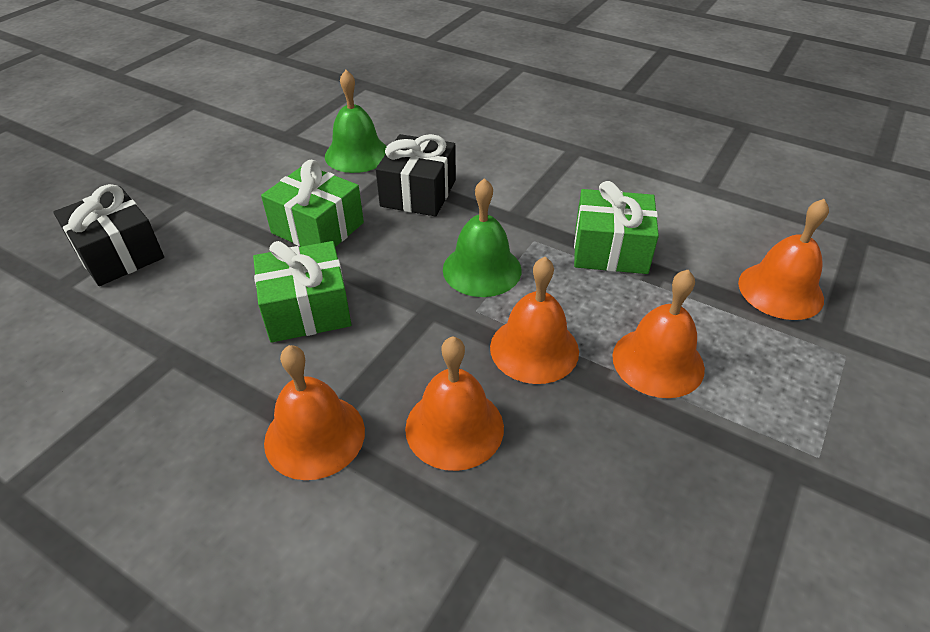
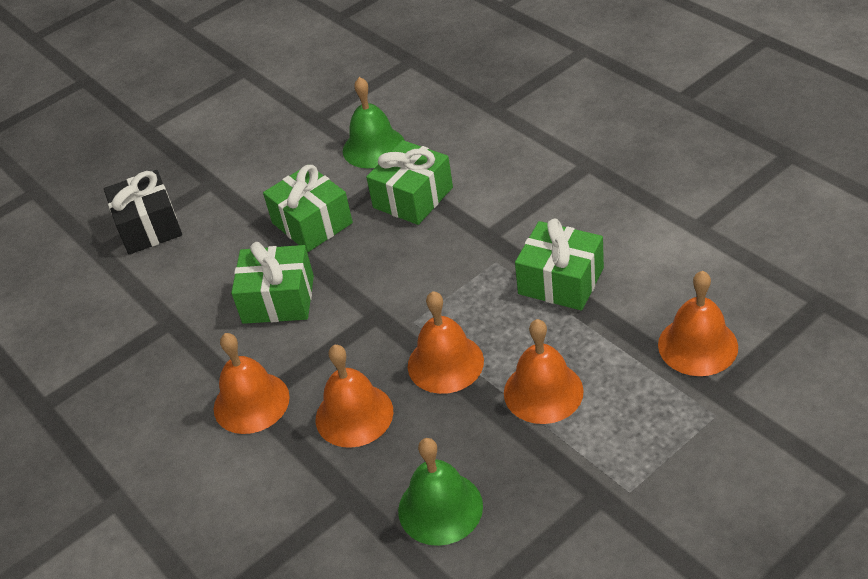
camera: 25 degrees right, 0 degrees up
black gift [376,134,456,217] -> green gift [366,140,453,225]
green bell [443,178,522,297] -> green bell moved to [398,438,483,546]

